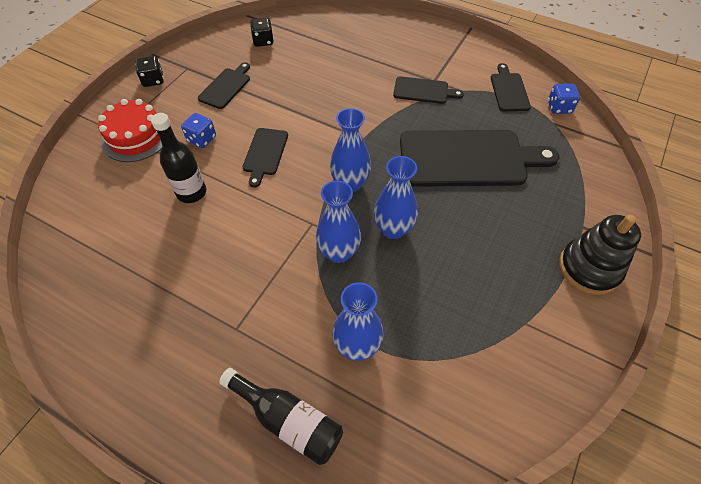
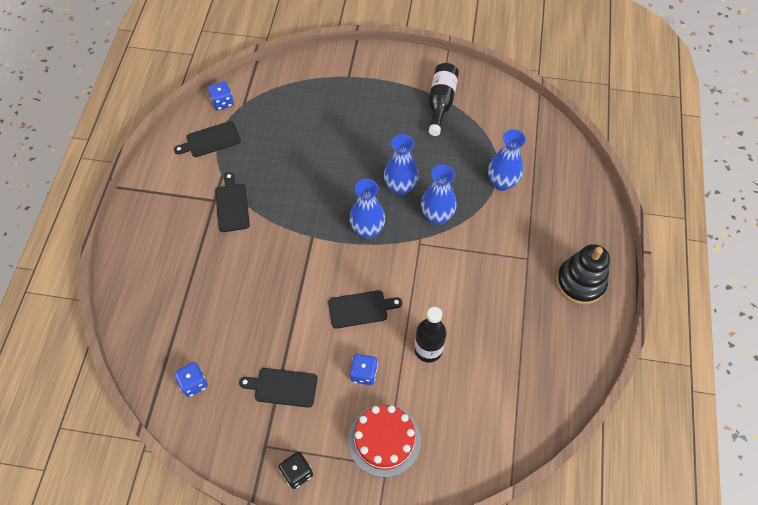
camera: 110 degrees left, 5 degrees up
black bottle [219,368,343,465] -> black bottle moved to [429,63,459,136]
black dice [250,18,274,47] -> blue dice [174,362,208,397]
black cutting board [400,130,559,187] -> none
black stacking toy [559,215,641,295] -> black stacking toy moved to [556,244,610,305]

